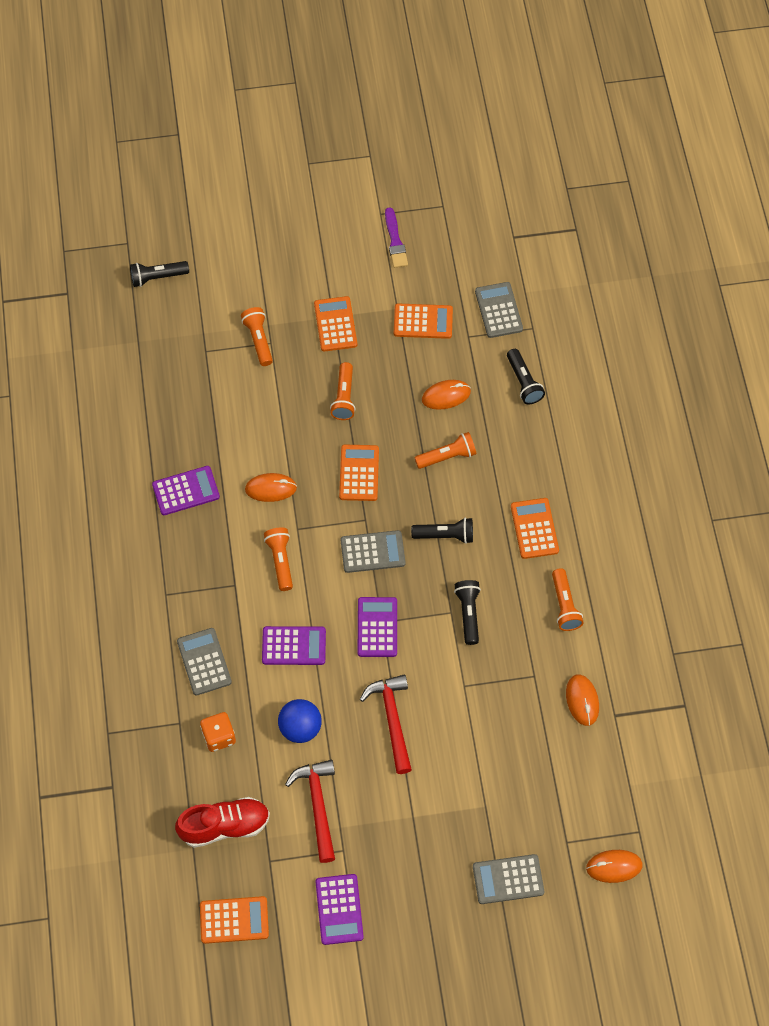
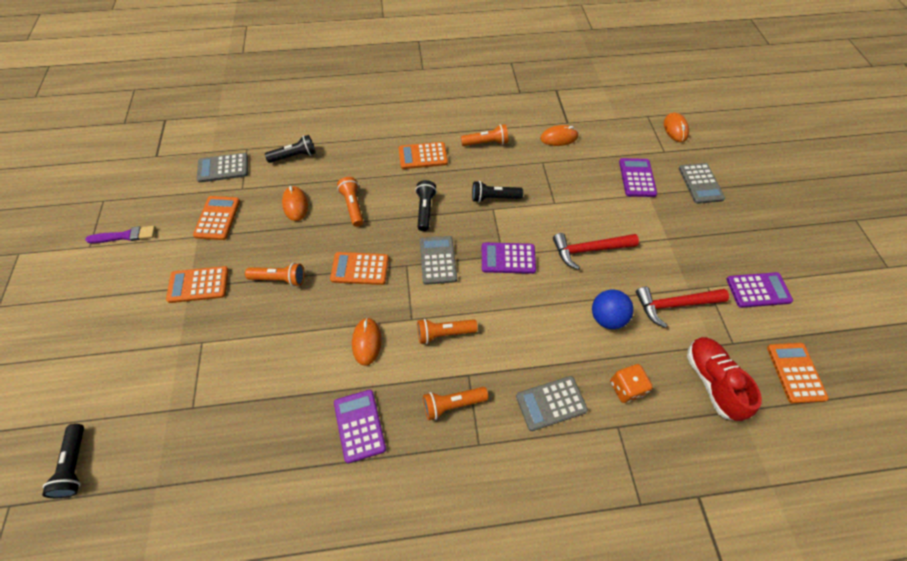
camera: 90 degrees left, 5 degrees down
orange flashlight [241,307,273,366] -> orange flashlight moved to [423,387,488,420]
purple calculator [262,626,326,665] -> purple calculator moved to [619,158,657,197]

